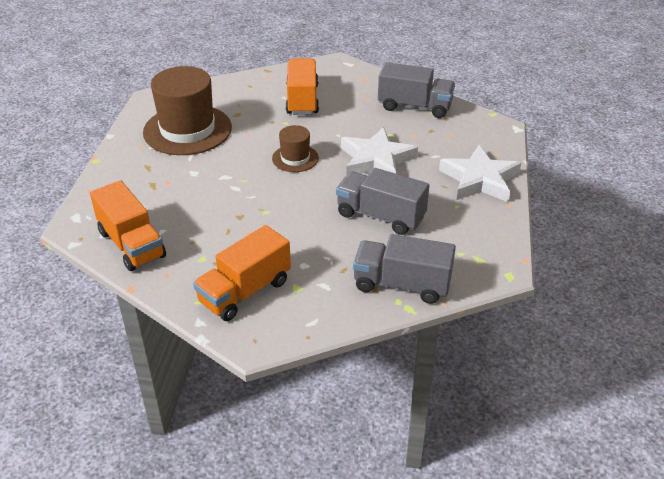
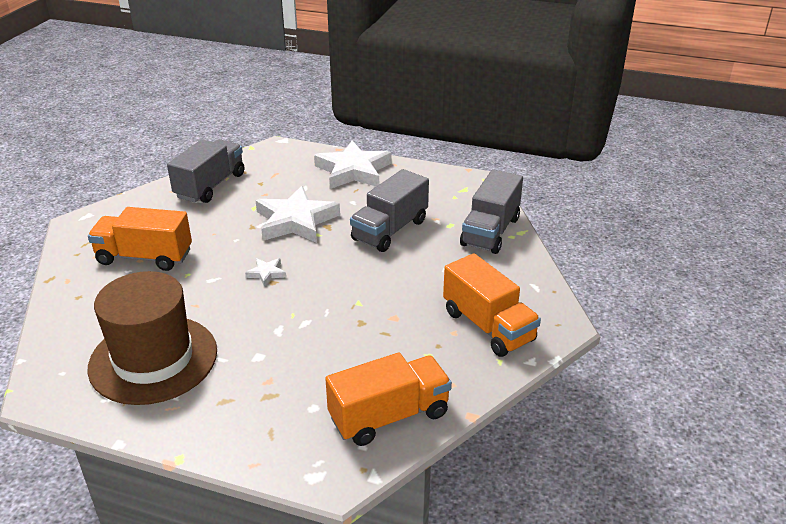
camera: 80 degrees left, 5 degrees down
brown hat [272,125,319,172] -> white star [245,258,286,287]

